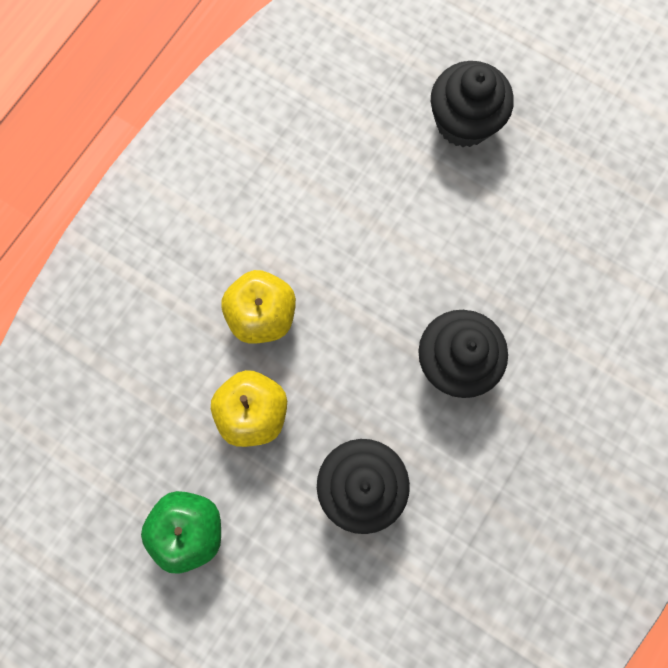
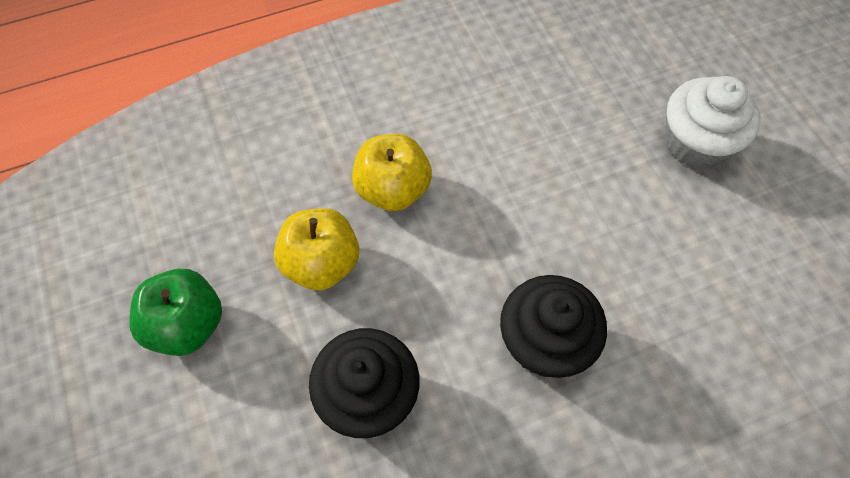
camera: 35 degrees right, 15 degrees down
black cupcake [431,61,514,147] -> white cupcake [665,76,761,169]

